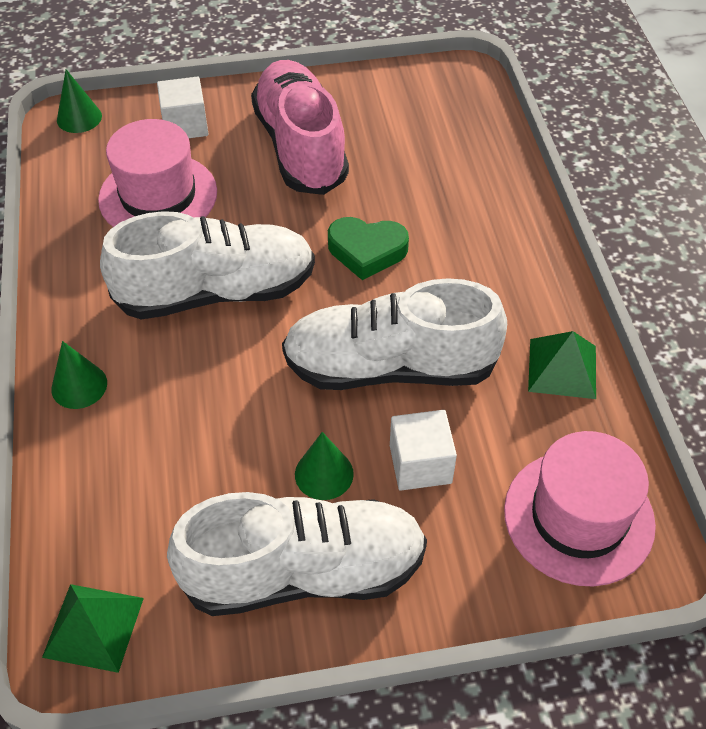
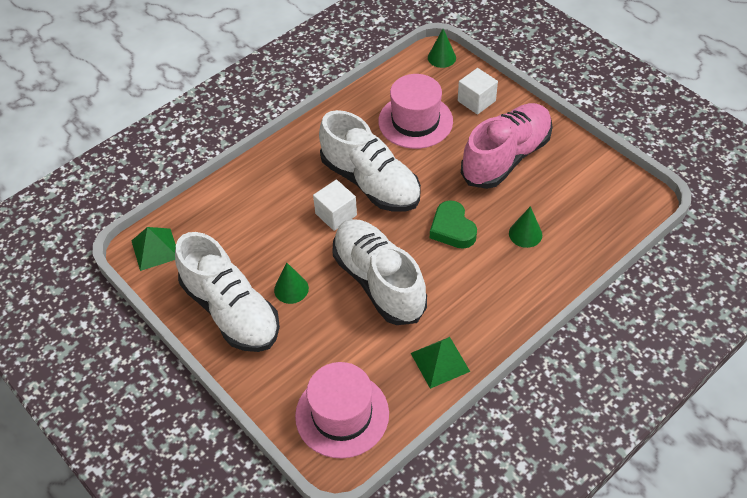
camera: 60 degrees right, 0 degrees up
green cone [51,341,107,409] -> green cone moved to [509,206,542,248]
white cube [390,410,457,491] -> white cube moved to [313,180,357,231]

